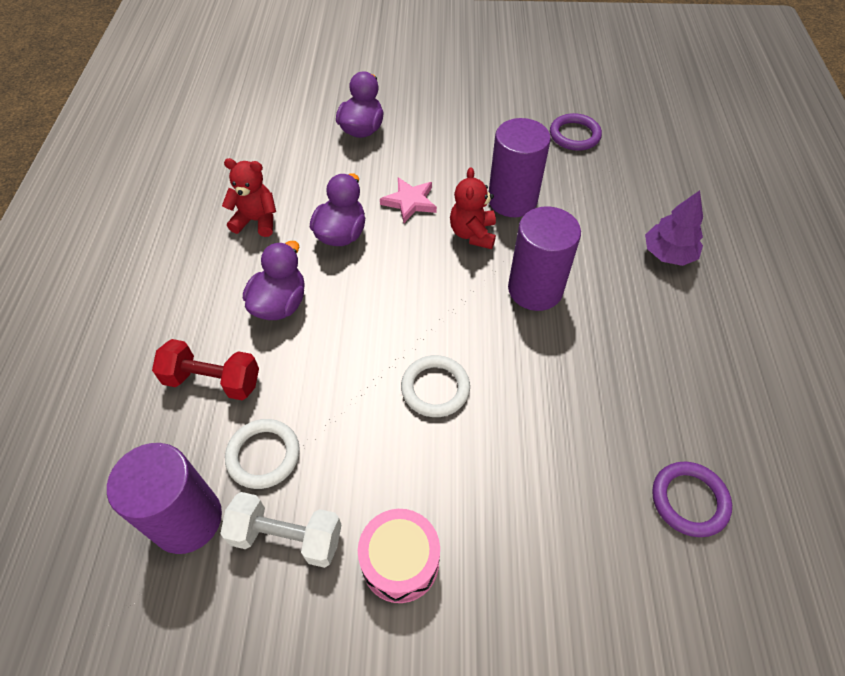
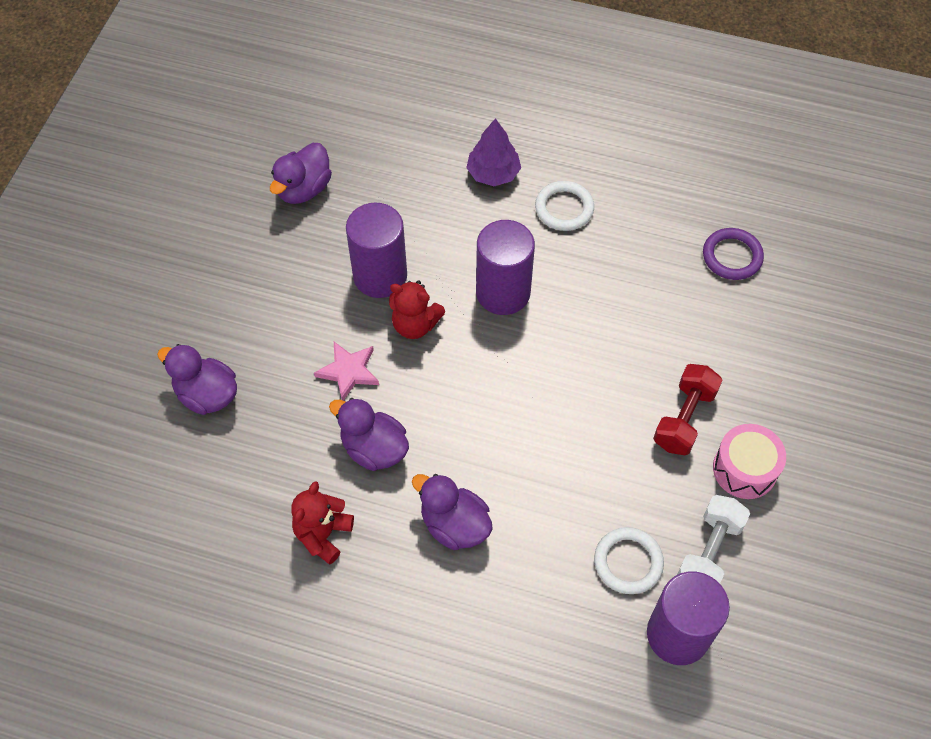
camera: 75 degrees left, 5 degrees up
red dumbbell [152,339,259,400] -> red dumbbell moved to [653,364,722,455]
white ring [401,355,470,417] -> white ring moved to [535,181,594,231]
purple ring [550,113,602,151] -> purple duck [270,143,332,204]

